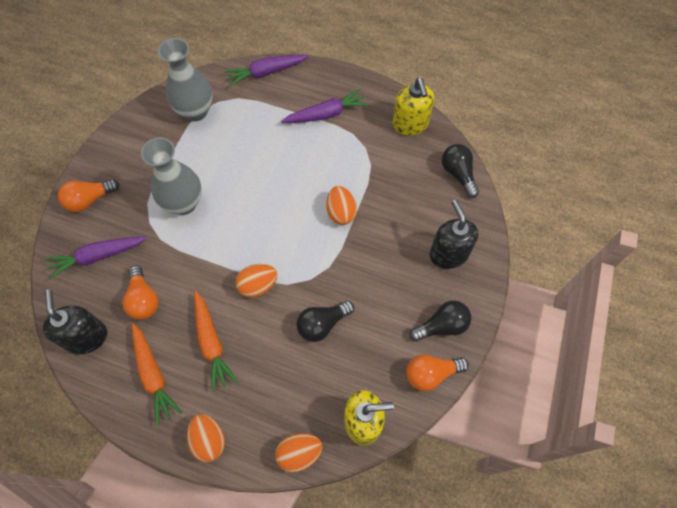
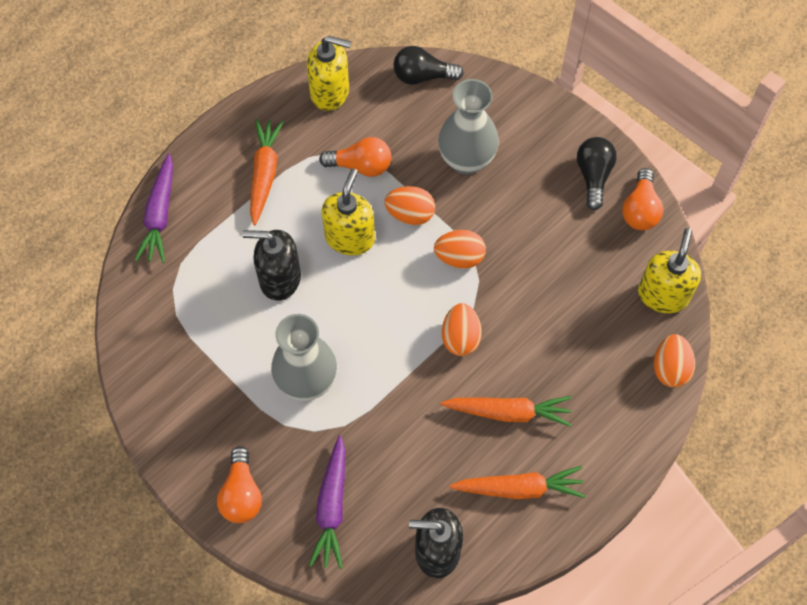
camera: 65 degrees left, 0 degrees up
orange light bulb [122,265,159,320] -> orange light bulb moved to [319,137,391,177]
grey vase [158,38,213,121] -> grey vase moved to [438,79,499,175]
orange egg [187,414,225,462] -> orange egg moved to [434,230,486,269]
purple carrot [281,89,368,123] -> orange carrot [250,119,284,225]
black light bulb [296,301,354,342] -> none
black soap dispenser [430,200,478,269] -> black soap dispenser moved to [242,230,301,301]
none -> yellow soap dispenser [322,169,375,255]

